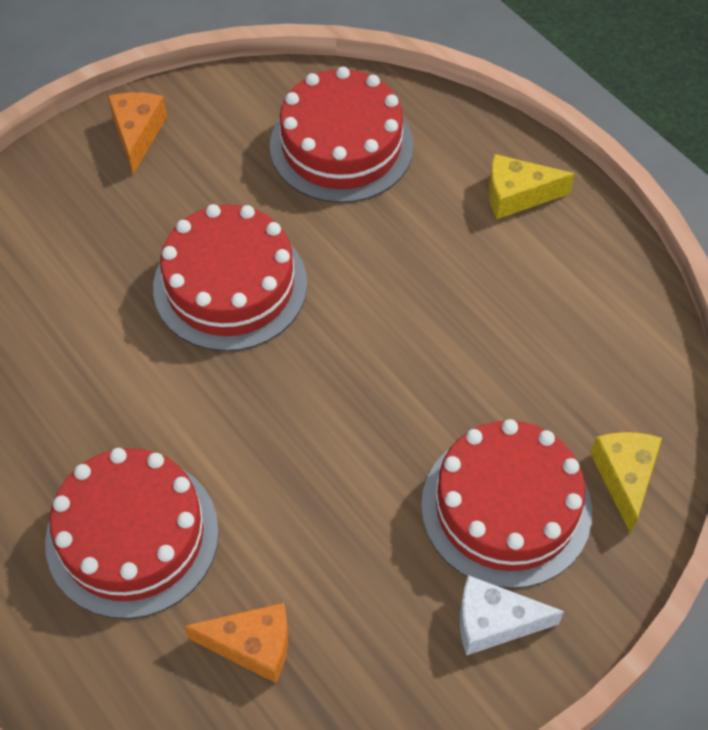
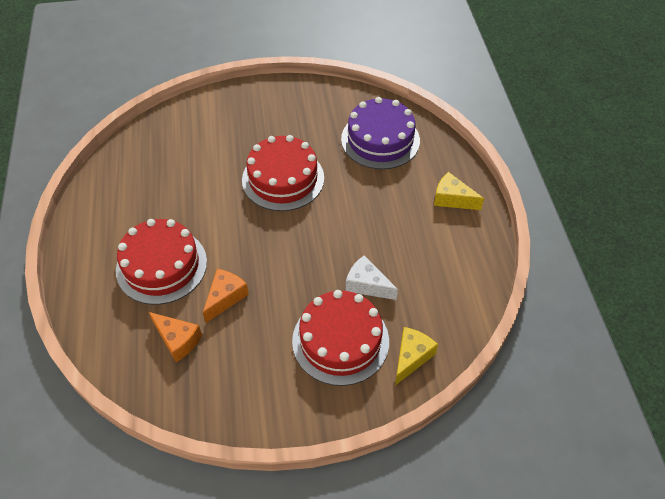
camera: 30 degrees right, 5 degrees down
orange cheese [108,92,167,174] -> orange cheese moved to [203,269,249,323]
red cake [270,67,414,203] -> purple cake [341,97,420,169]
white cheese [460,575,564,656] -> white cheese moved to [346,255,398,300]

